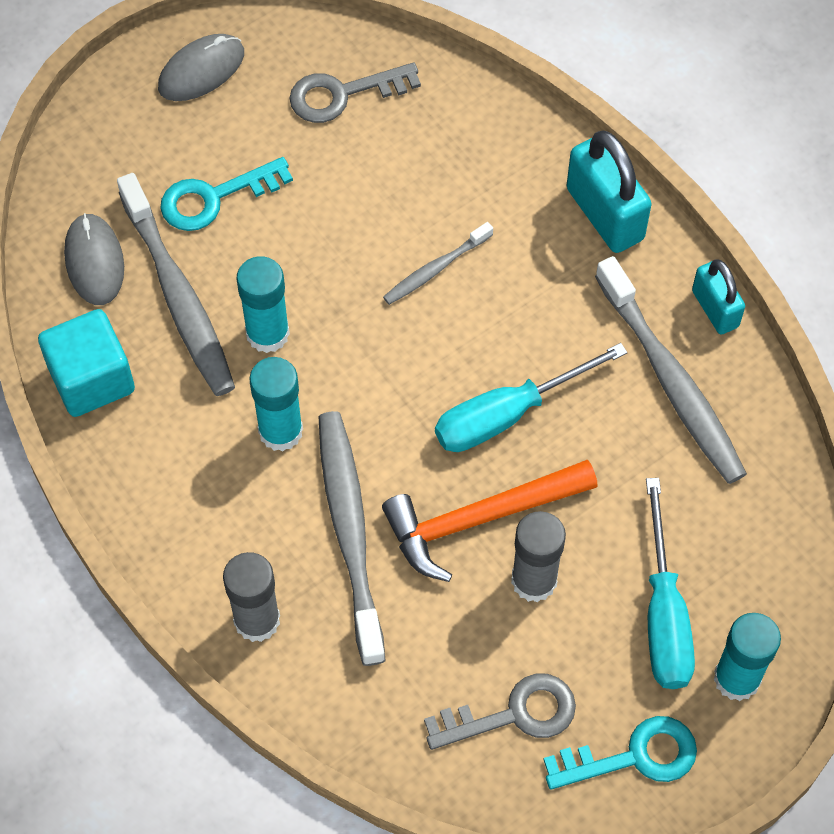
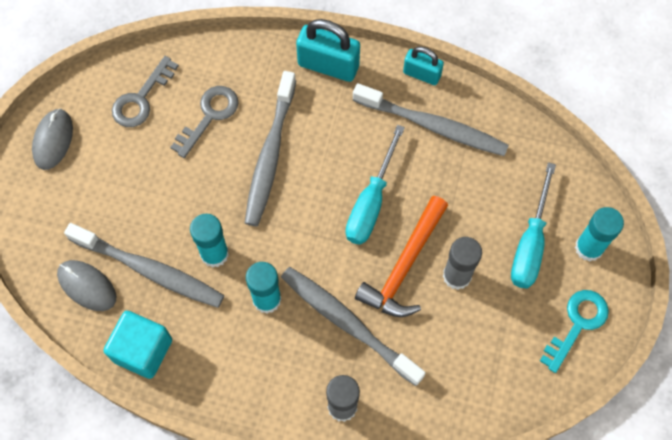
camera: 40 degrees left, 5 degrees up
turquoise key [160,157,293,231] -> none
grey toothbrush [383,222,493,305] -> grey toothbrush [245,71,296,226], size x1.94
grey key [424,673,576,750] -> grey key moved to [170,86,239,158]
turquoise screwdriver [646,478,695,689] -> turquoise screwdriver turned 60 degrees clockwise [511,162,556,288]

